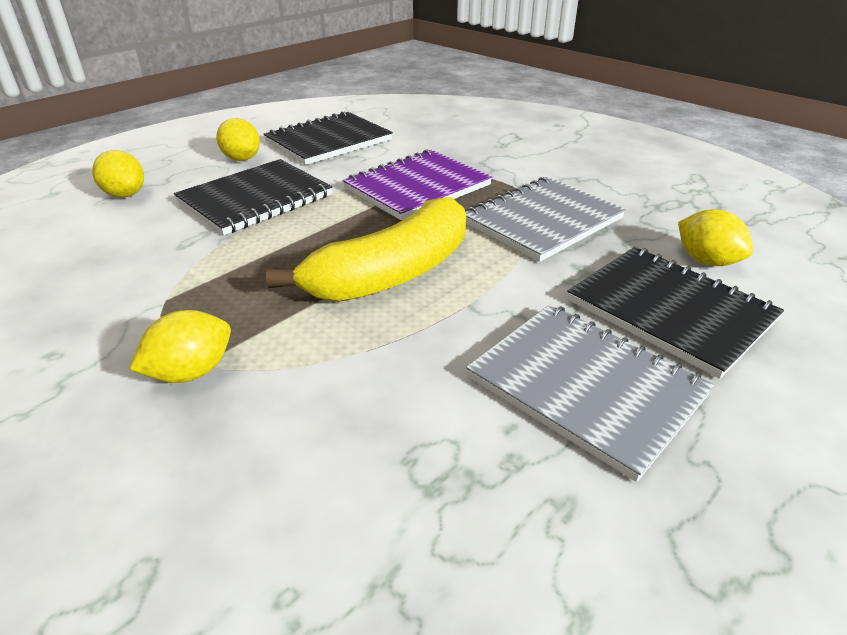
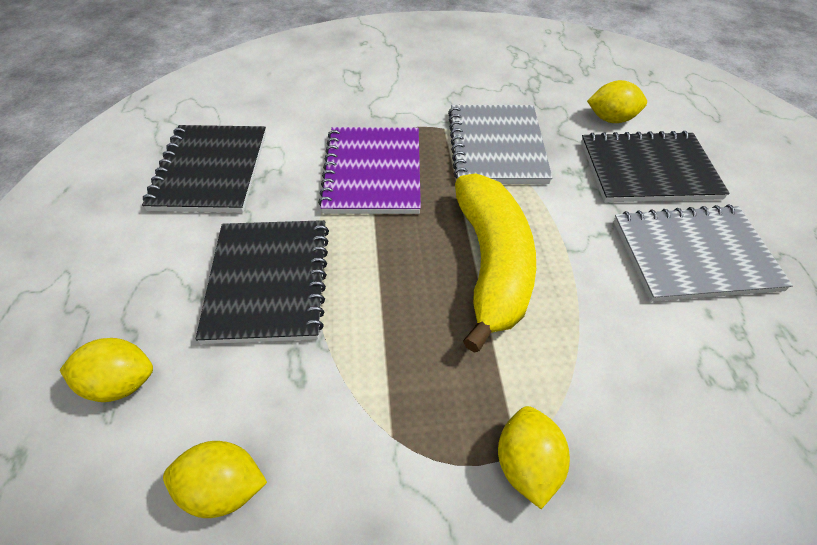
camera: 50 degrees left, 15 degrees up
yellow lemon [216,118,260,161] -> yellow lemon moved to [163,441,267,518]

